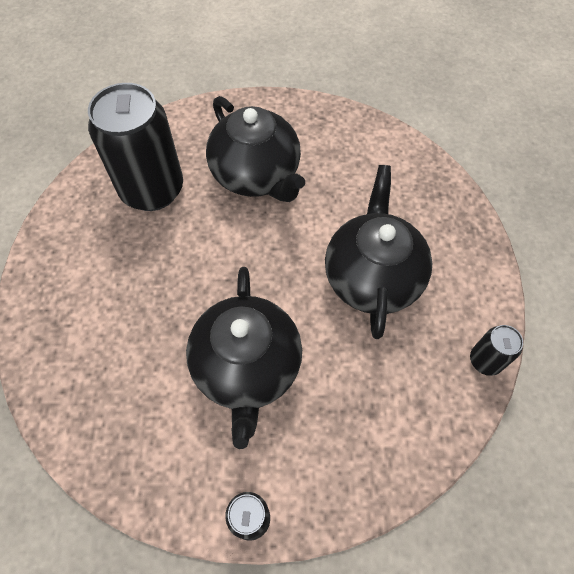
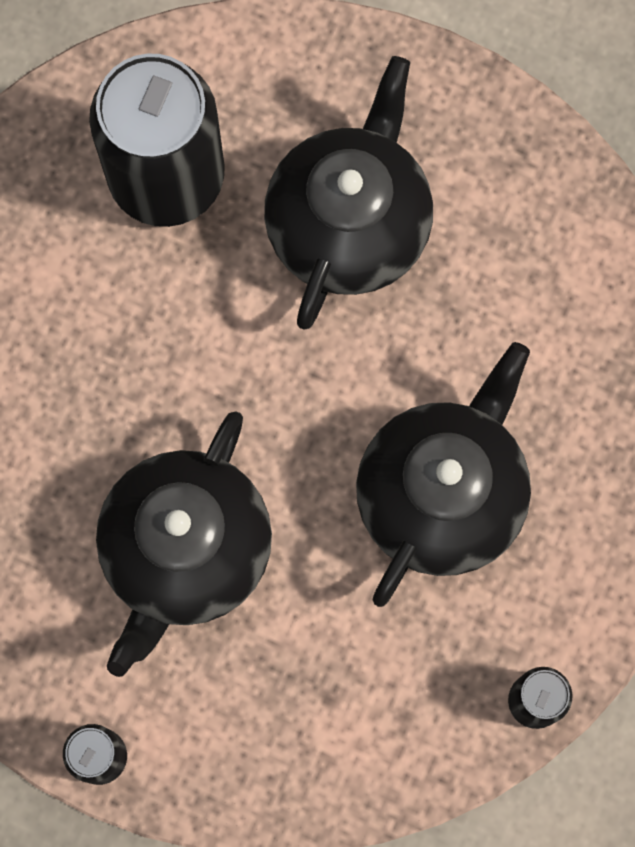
camera: 25 degrees right, 15 degrees up
black teapot [206,96,305,202] -> black teapot turned 150 degrees counterclockwise [264,56,433,329]

